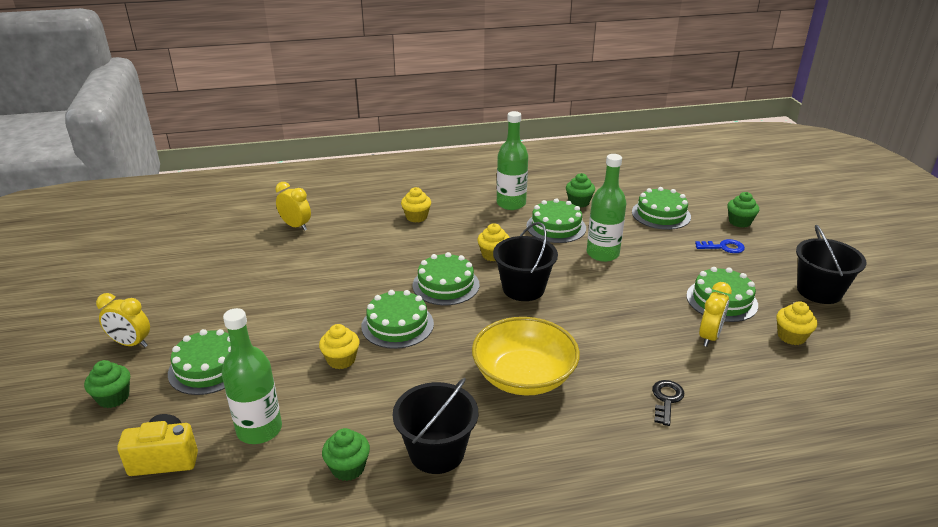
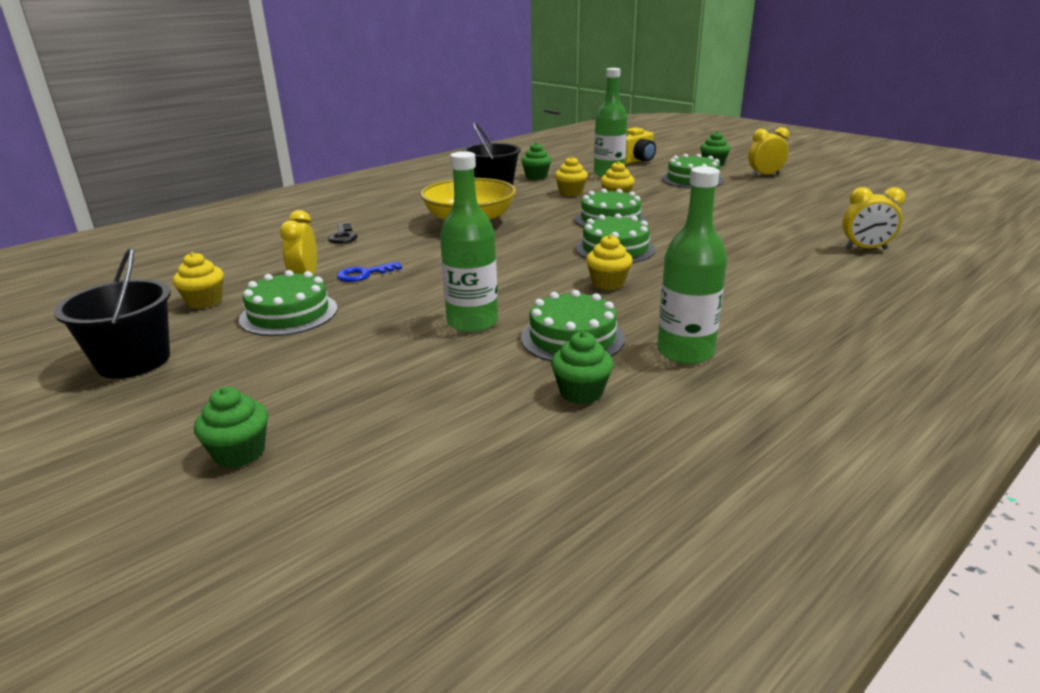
camera: 150 degrees right, 5 degrees down
yellow cupcake [401,187,431,222] -> yellow cupcake moved to [555,156,588,196]
black bucket [493,222,558,301] -> none
green cake [632,187,691,230] -> none
blue key [695,239,745,253] -> blue key moved to [337,262,402,282]

